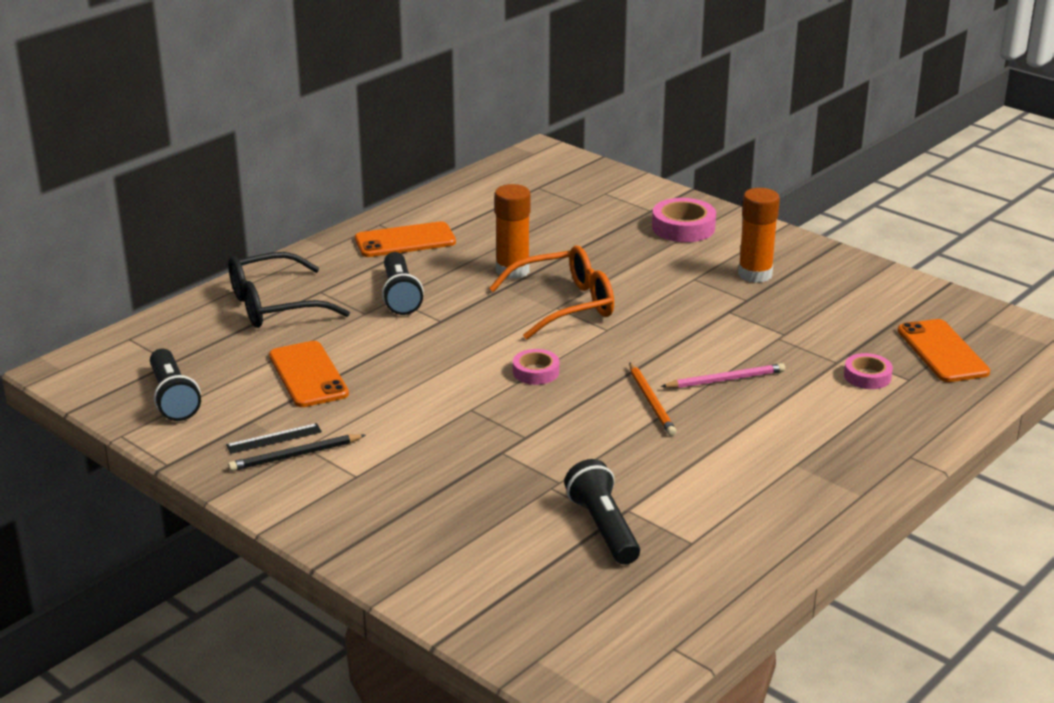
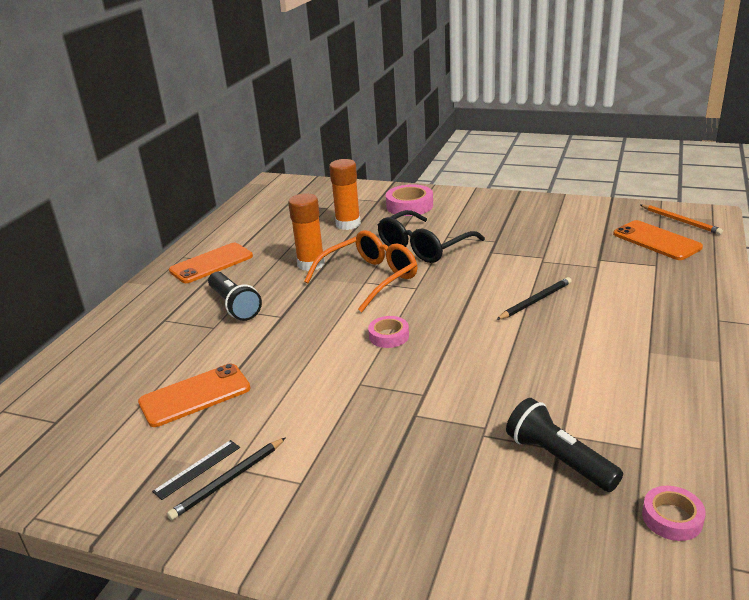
camera: 20 degrees left, 0 degrees up
black flashlight [150,348,201,421] -> none
black glasses [228,252,350,328] -> black glasses moved to [378,210,485,263]
orange phone [269,341,349,407] -> orange phone turned 75 degrees counterclockwise [138,363,250,427]
orange pencil [629,362,677,436] -> orange pencil moved to [640,204,723,235]
pink pencil [661,363,785,388] -> black pencil [496,277,572,320]
orange glue stick [738,188,780,283] -> orange glue stick moved to [329,159,361,230]
pink tape [844,353,893,389] -> pink tape moved to [642,486,706,541]

